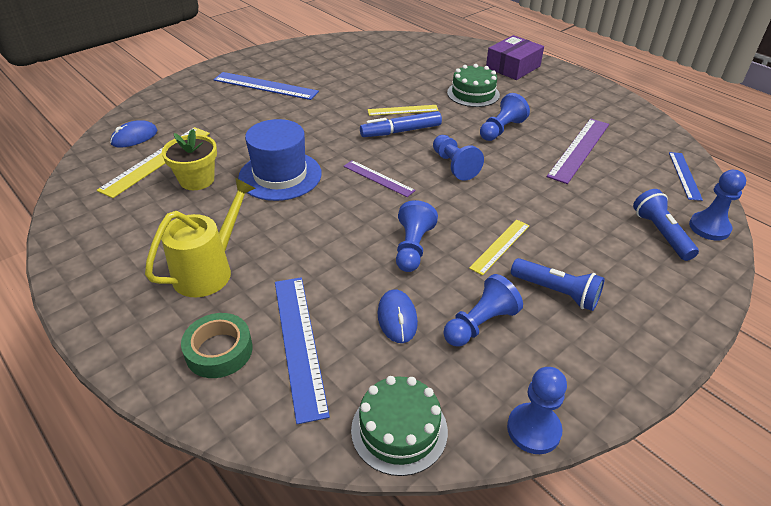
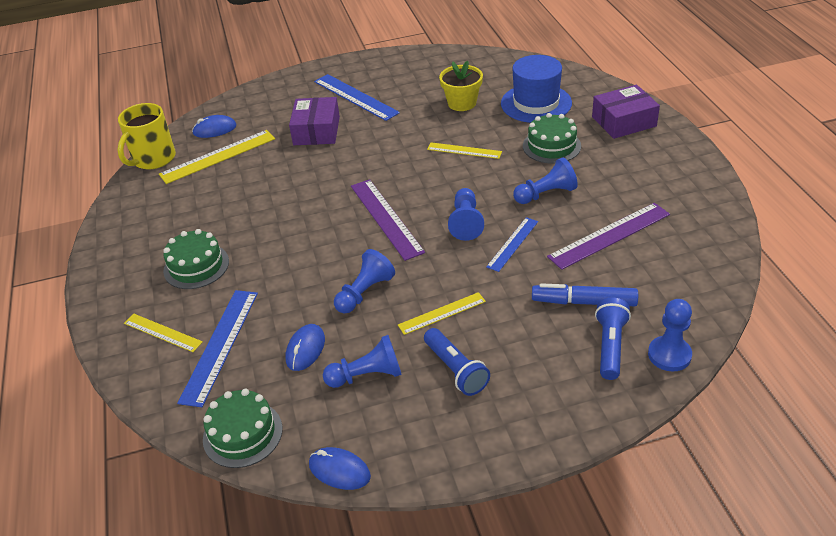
camera: 30 degrees right, 0 degrees up
yellow watering can [145,178,256,297] -> green cake [163,229,229,289]
yellow flower pot [162,129,217,190] -> yellow flower pot moved to [439,61,483,111]
green tape [181,313,253,378] -> yellow ruler [124,314,203,352]
blue hat [238,119,322,201] -> blue hat moved to [501,55,572,123]
purple ruler [343,160,416,197] -> purple ruler [351,179,425,261], size x1.64
blue marker [360,111,442,137] -> blue marker moved to [532,283,638,306]
blue pawn [507,367,567,454] -> blue mouse [309,447,371,490]
blue ruler [669,152,703,201] -> blue ruler moved to [486,217,538,272]
none -> yellow mug [117,103,176,170]
none -> purple box [289,97,340,145]

